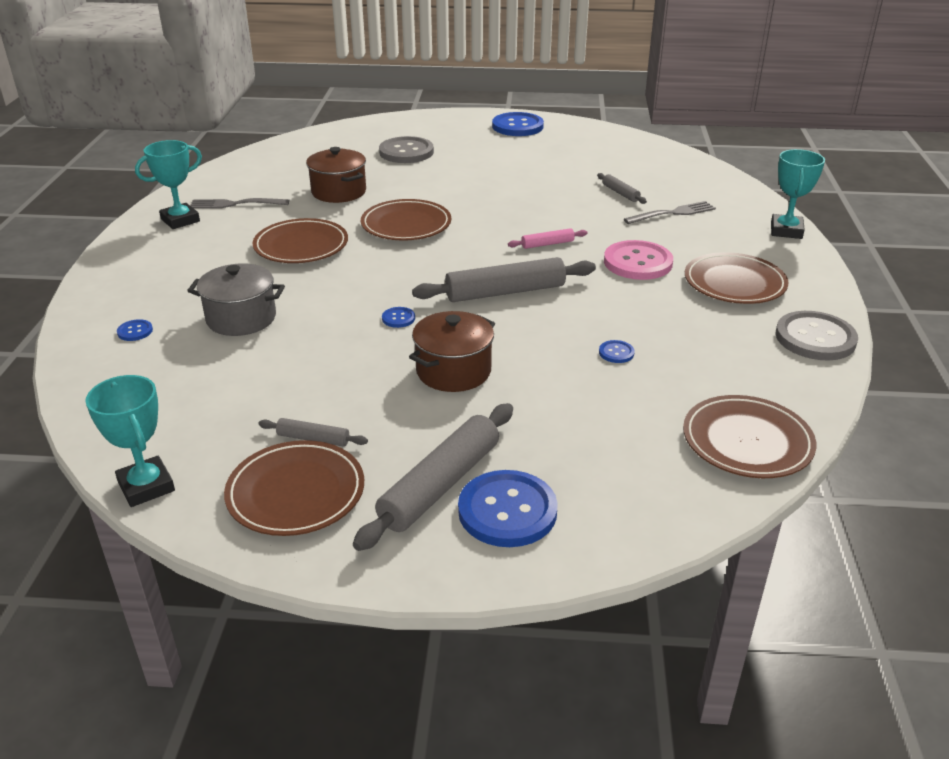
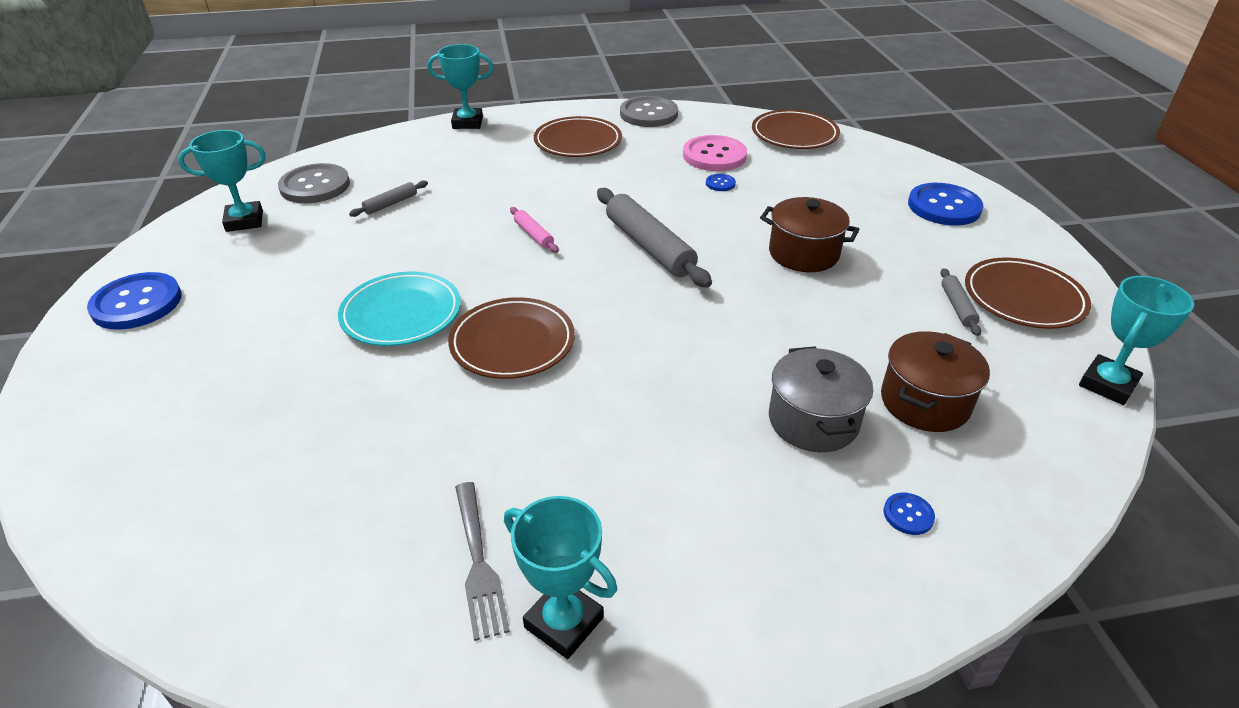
camera: 105 degrees left, 5 degrees up
brown plate [253,218,348,263] -> none
brown pot [306,147,366,203] -> brown pot moved to [881,331,990,432]
grey rolling pin [353,403,513,551] -> none
grey button [379,136,434,163] -> grey button moved to [278,163,350,203]
blue button [382,307,415,328] -> none
pink button [604,240,673,280] -> pink button moved to [683,135,747,171]
grey fork [624,201,716,224] -> none
none -> turquoise trophy [178,130,266,232]
none -> turquoise plate [338,272,461,346]

